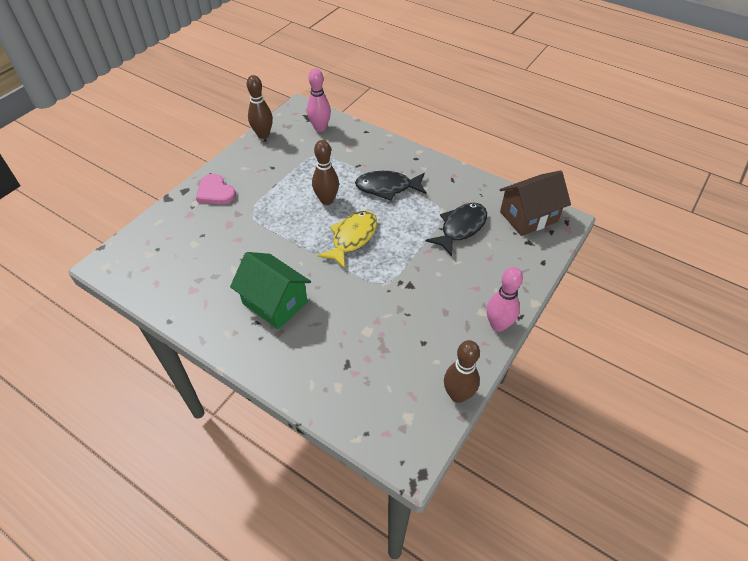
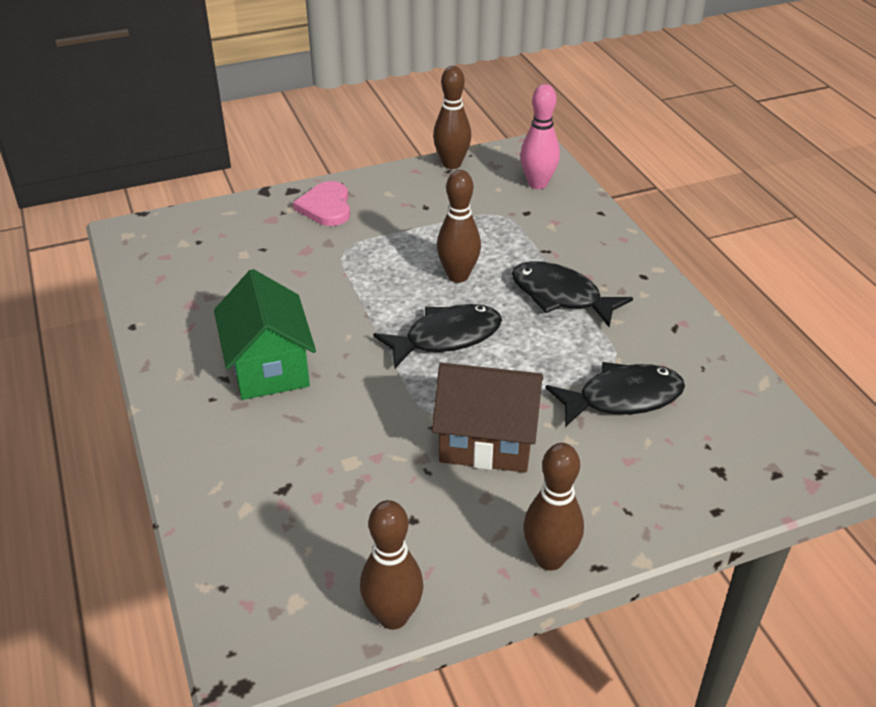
camera: 35 degrees right, 10 degrees down
yellow fish [317,211,377,269] -> black fish [373,304,502,369]
pink bowling pin [487,267,523,332] -> brown bowling pin [523,443,584,571]
brown house [499,170,571,236] -> brown house moved to [432,363,543,473]

